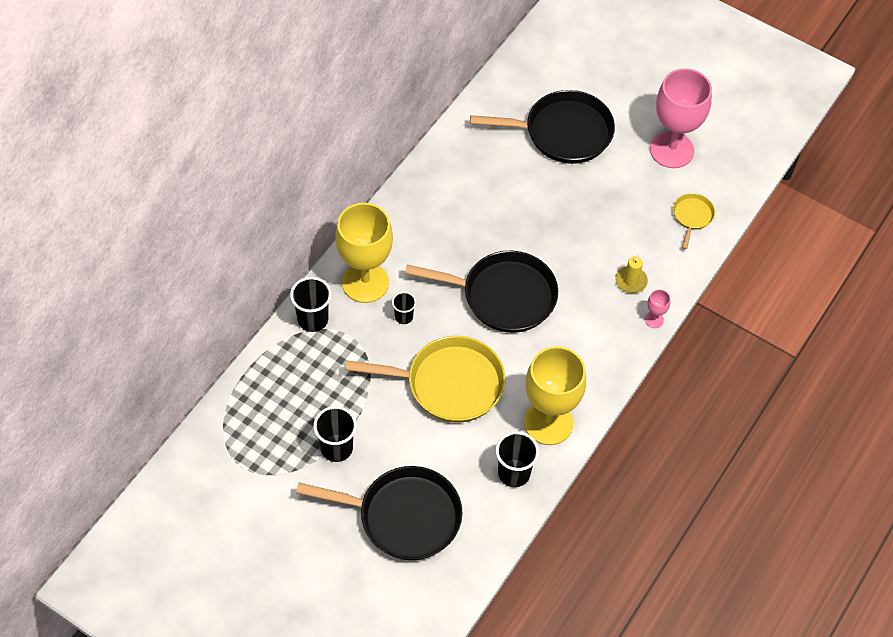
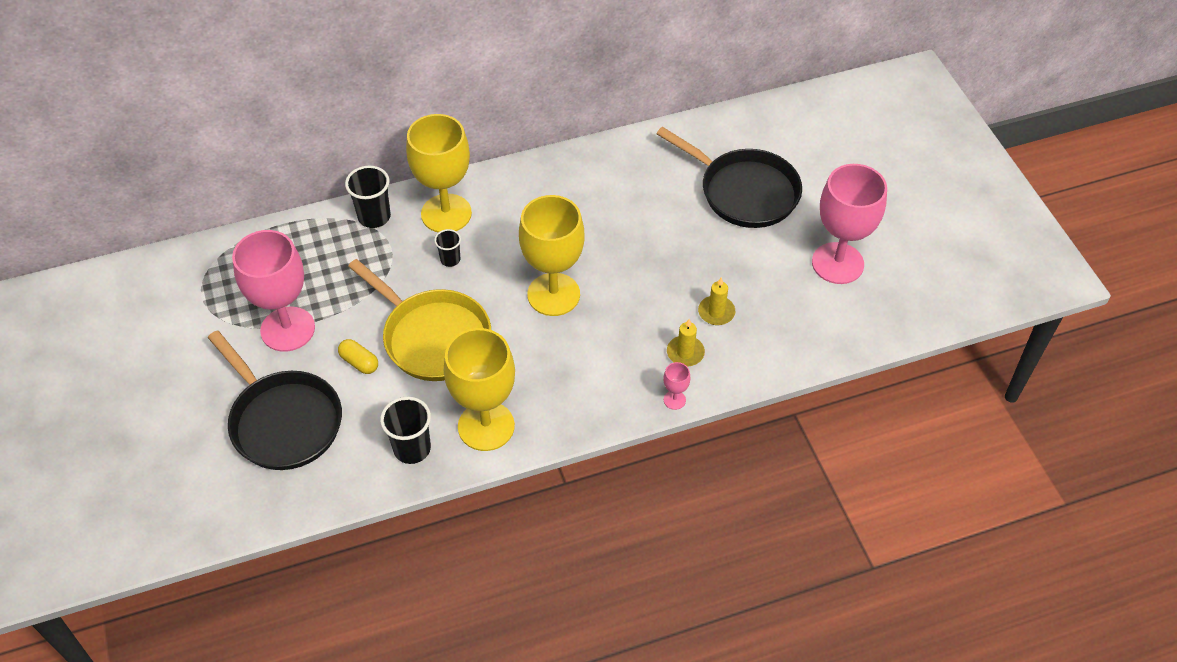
camera: 40 degrees right, 5 degrees down
black cup [313,406,357,462] -> pink goblet [232,230,315,352]
black pan [405,251,558,333] -> yellow goblet [519,195,585,316]
yellow pan [673,193,715,249] -> none
none -> yellow capsule [338,339,378,374]
none -> yellow candle [698,277,735,325]

